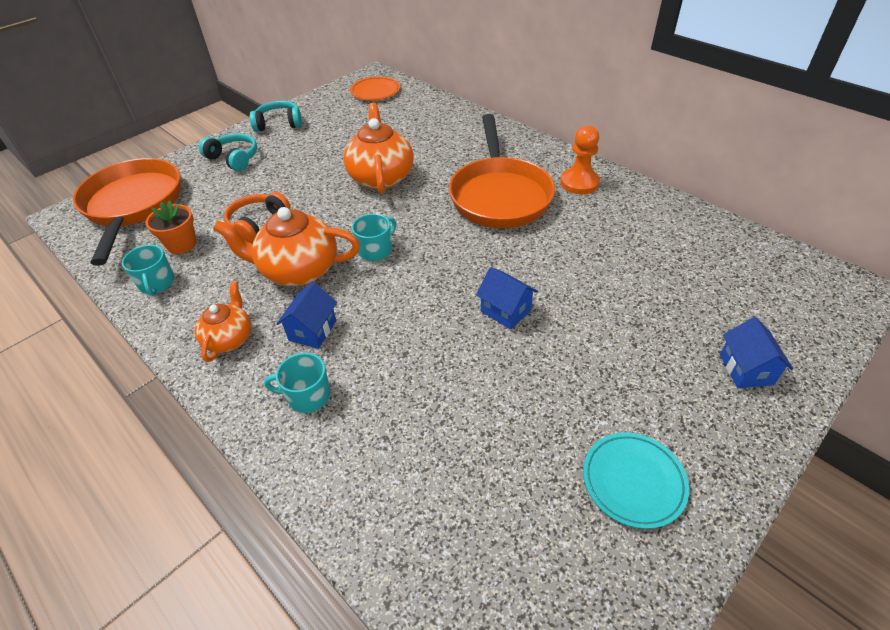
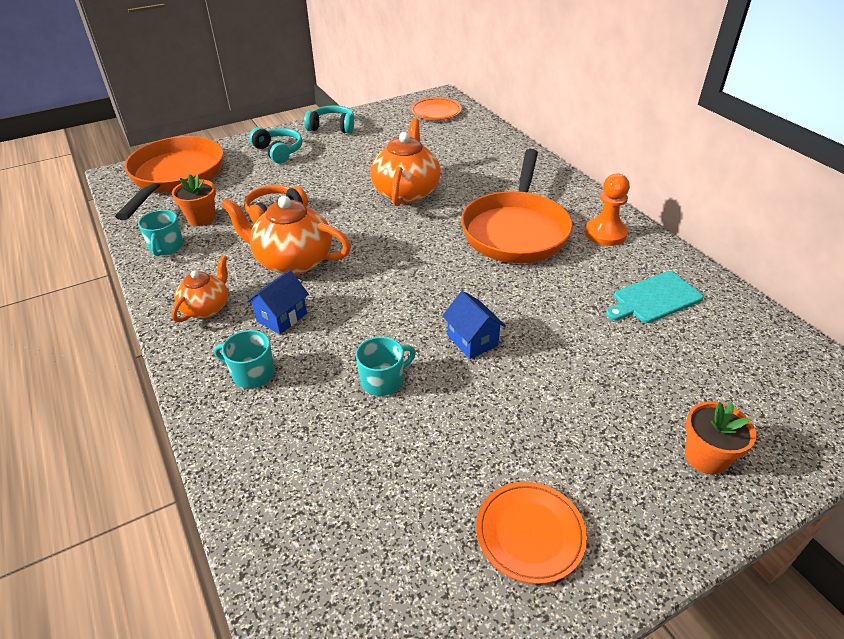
camera: 15 degrees right, 5 degrees down
turquoise mug [352,214,396,261] -> turquoise mug moved to [356,337,416,396]
turquoise plate [583,432,689,529] -> orange plate [476,482,587,584]
blue house [720,317,793,388] -> orange flower pot [685,401,756,475]
none -> turquoise cutting board [606,271,704,323]

